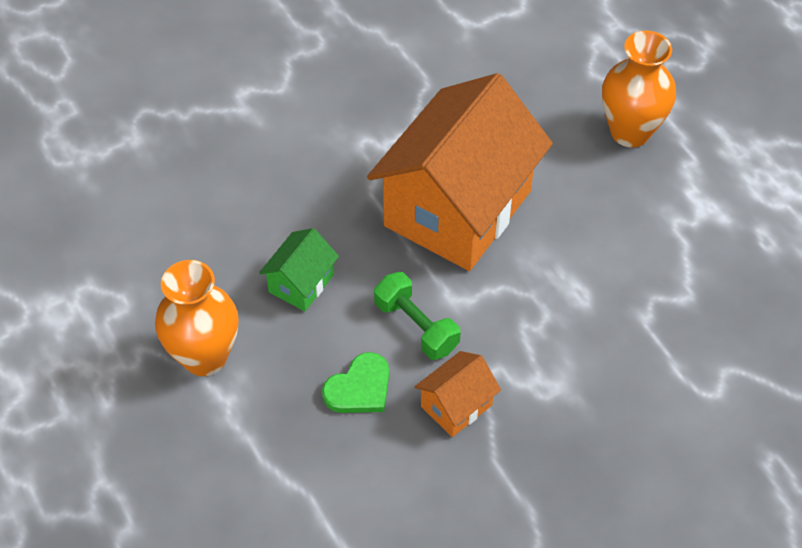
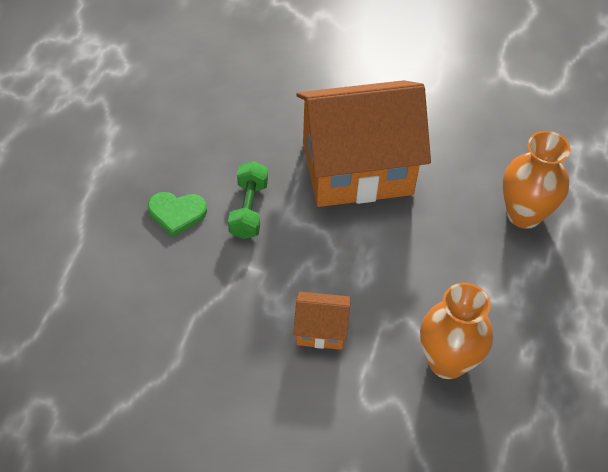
camera: 45 degrees right, 0 degrees up
orange vase [155,260,239,376] -> orange vase moved to [420,283,493,379]
green house [259,228,339,311] -> none
orange house [415,351,501,437] -> orange house moved to [293,291,350,350]

